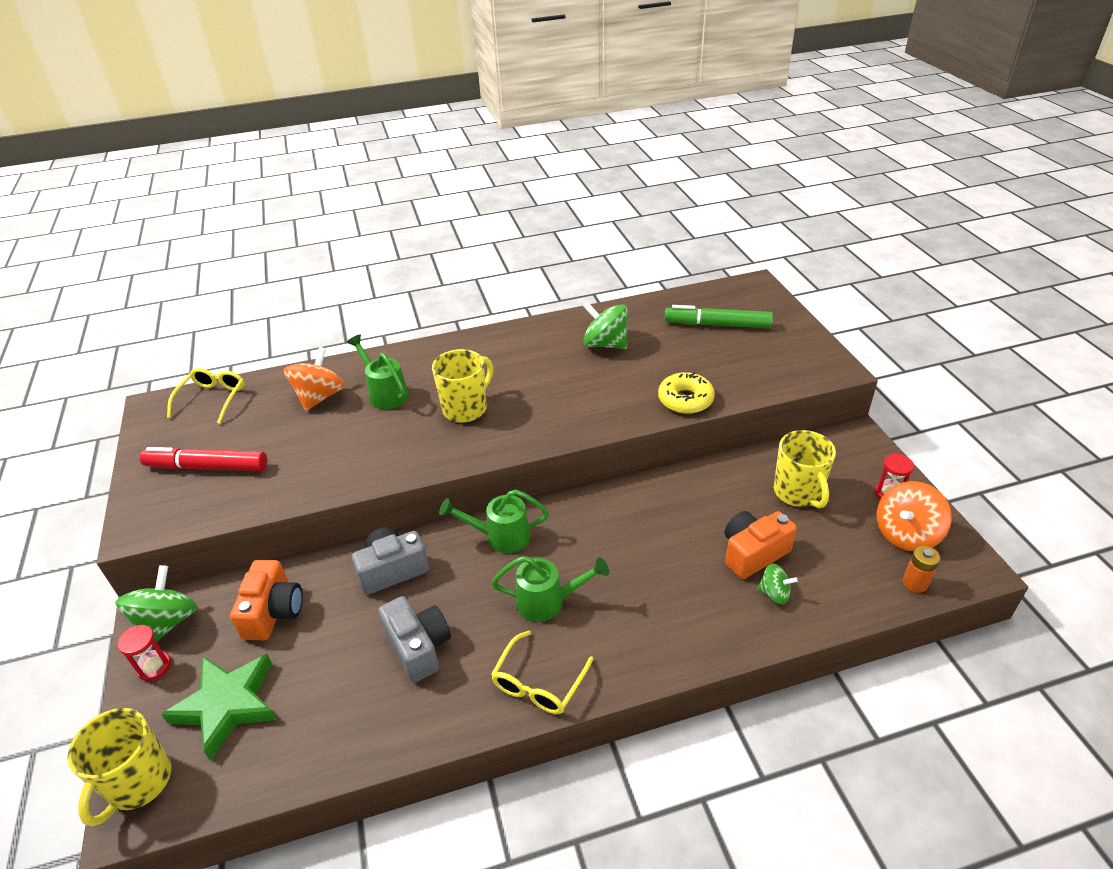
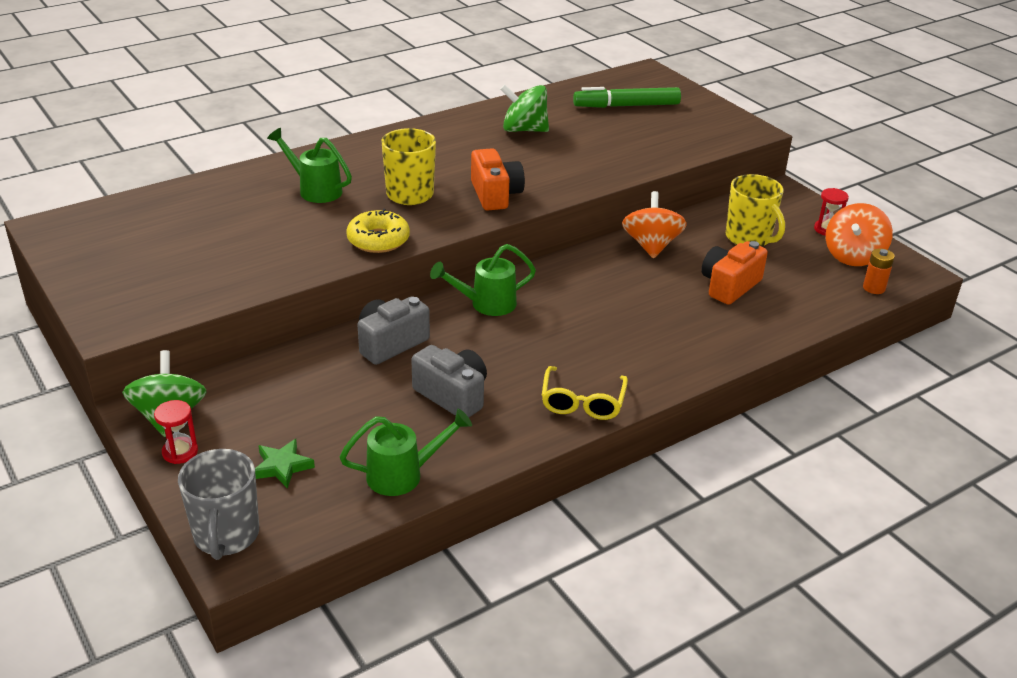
camera: 20 degrees left, 5 degrees down
yellow mug [68,708,172,827] -> grey mug [178,449,259,560]
red marker [140,447,267,471] -> none
green star [161,654,277,761] -> green star [255,439,315,488], size x0.54
yellow glasses [167,368,245,424] -> none
orange camera [230,560,303,640] -> orange camera moved to [471,148,525,211]
orange spinning top [284,347,345,411] -> orange spinning top moved to [622,191,687,259]
green watering can [492,556,609,622] -> green watering can moved to [340,409,472,496]
yellow donut [658,372,715,414] -> yellow donut moved to [346,209,410,253]
green spinning top [758,563,798,605] -> none

